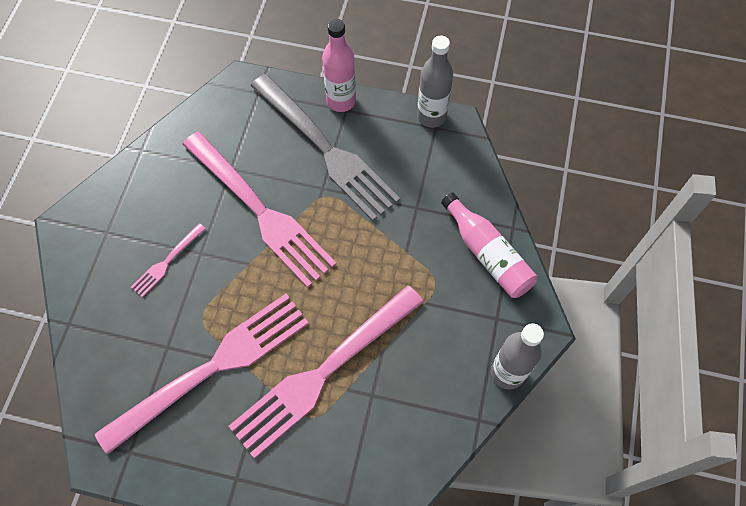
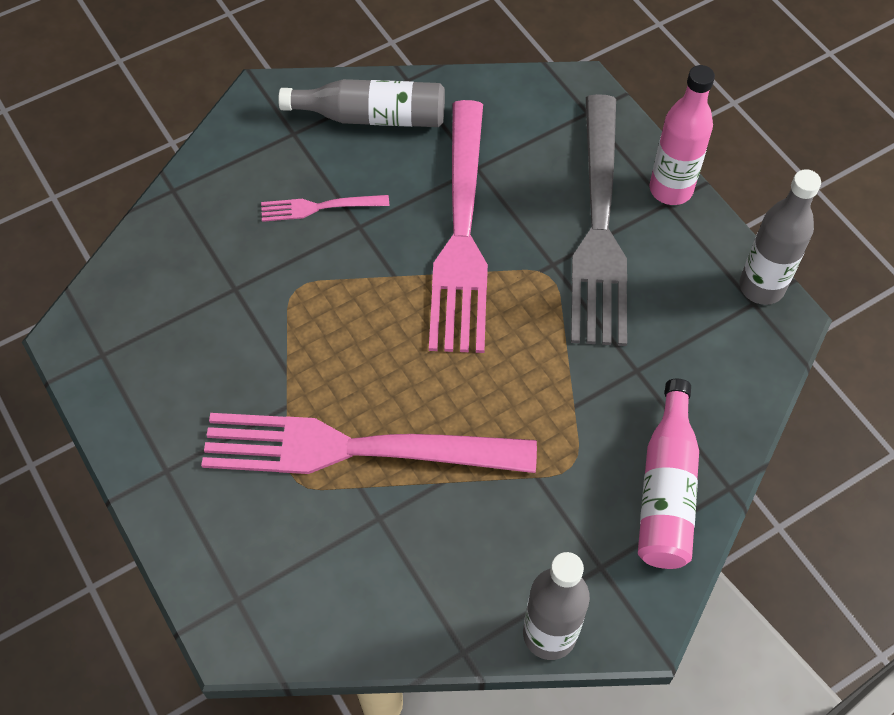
camera: 45 degrees right, 5 degrees down
pink fork [95,294,309,455] -> none
none -> grey bottle [278,79,445,127]

